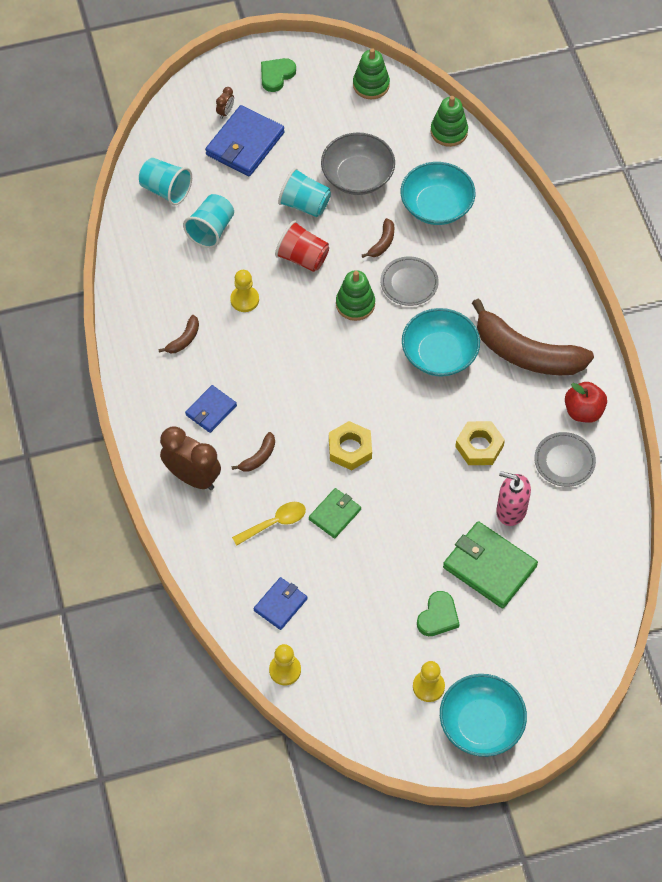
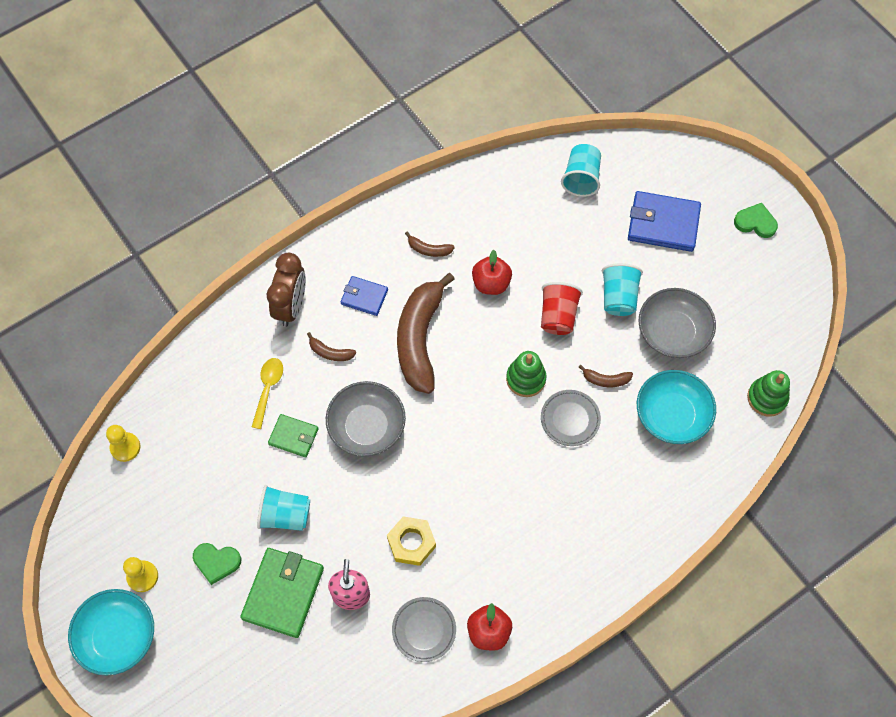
camera: 70 degrees right, 5 degrees up
turquoise cup [183,194,234,248] -> turquoise cup moved to [257,485,310,531]
brown clock [216,87,234,119] -> none
yellow pawn [230,270,259,312] -> red apple [472,250,512,295]
yellow spoon [232,502,306,546] -> yellow spoon turned 120 degrees counterclockwise [252,358,283,429]
blue wallet [254,577,307,630] -> none
yellow nut [329,421,372,470] -> grey bowl [326,381,406,457]
green stacking toy [353,48,390,99] -> none
turquoise bowl [402,308,480,377] -> none
brown banana [472,298,594,375] -> brown banana moved to [397,273,455,394]

